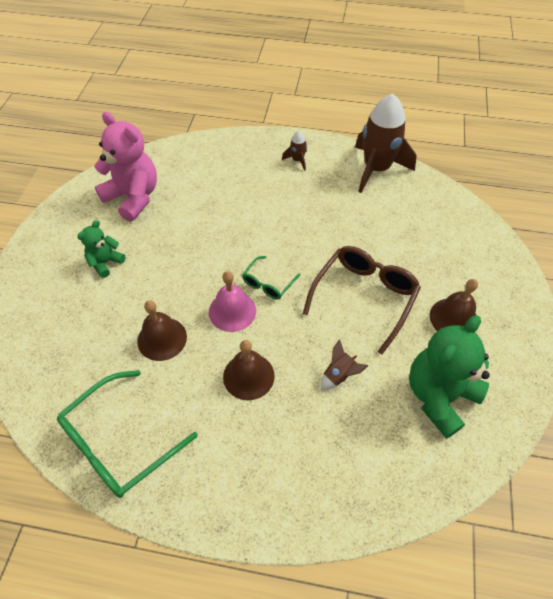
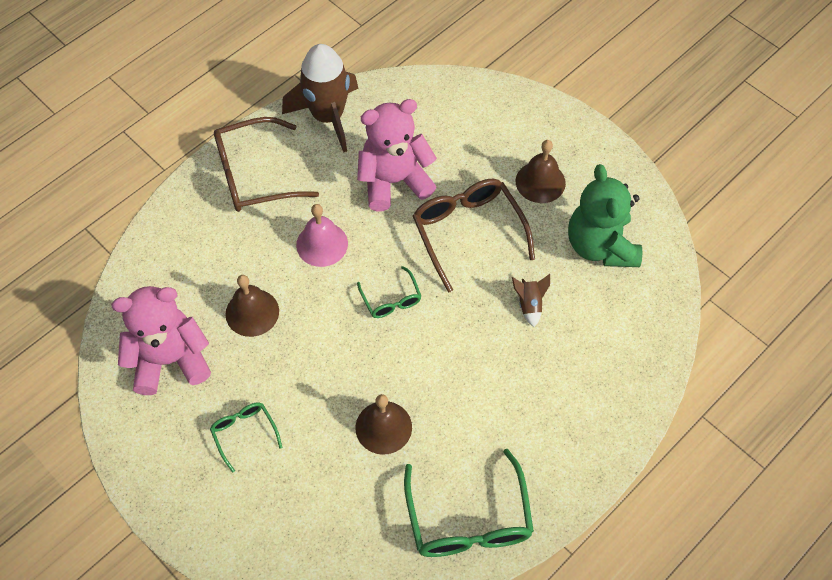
camera: 55 degrees left, 5 degrees up
green teddy bear [77,220,125,278] -> green glasses [210,402,283,473]
pink bell [209,271,256,332] -> pink bell moved to [296,204,348,267]
brown bell [223,340,275,400] -> brown bell moved to [225,275,279,337]
brown rocket [282,131,307,171] -> brown glasses [214,117,319,212]
none -> pink teddy bear [357,99,437,212]

